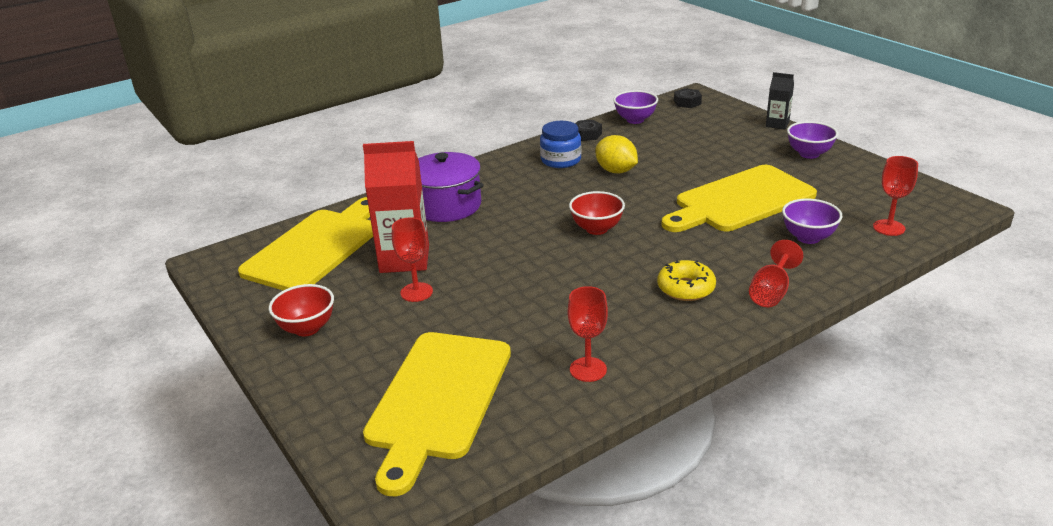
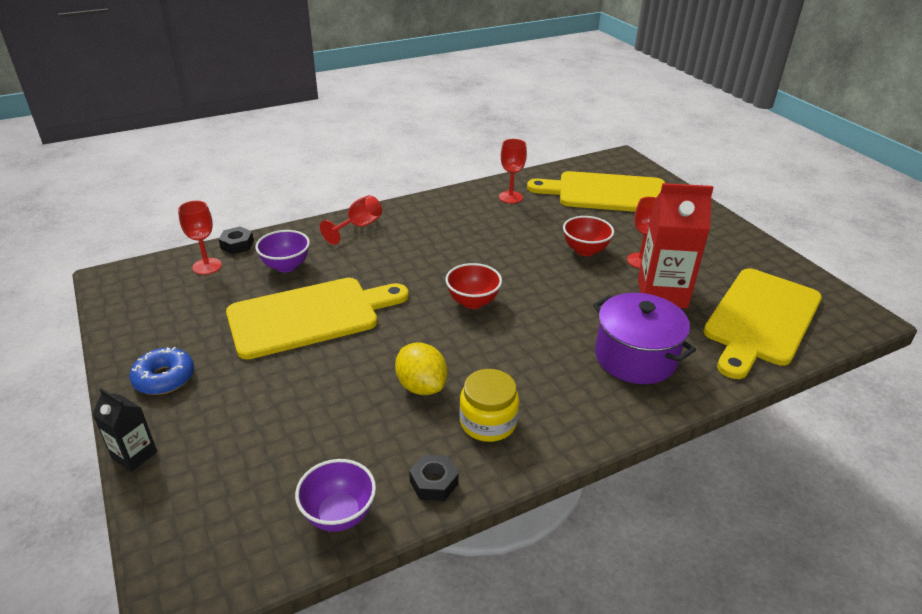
camera: 175 degrees left, 5 degrees up
red bowl [269,284,334,337] -> red bowl moved to [563,216,614,256]
yellow cutting board [363,332,511,496] -> yellow cutting board turned 105 degrees counterclockwise [527,171,665,212]
blue jar [540,121,581,168] -> yellow jar [459,369,519,442]
yellow donut [657,260,716,301] -> none
black nut [674,88,702,108] -> black nut moved to [219,227,254,254]
purple bowl [787,121,838,159] -> blue donut [130,347,194,395]

